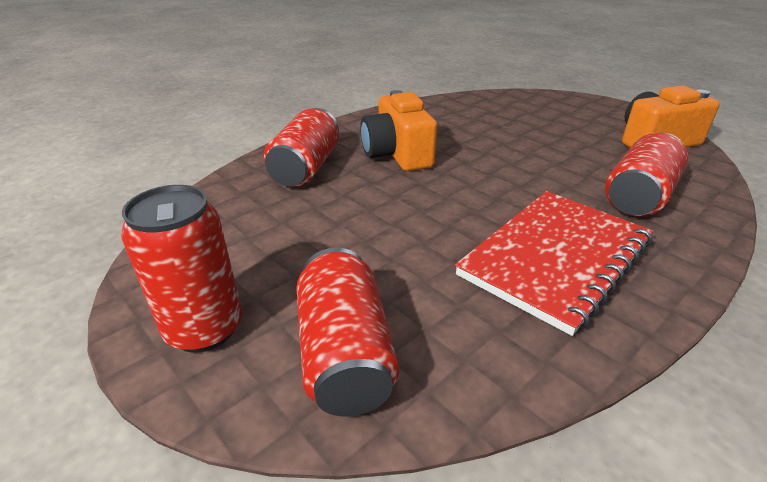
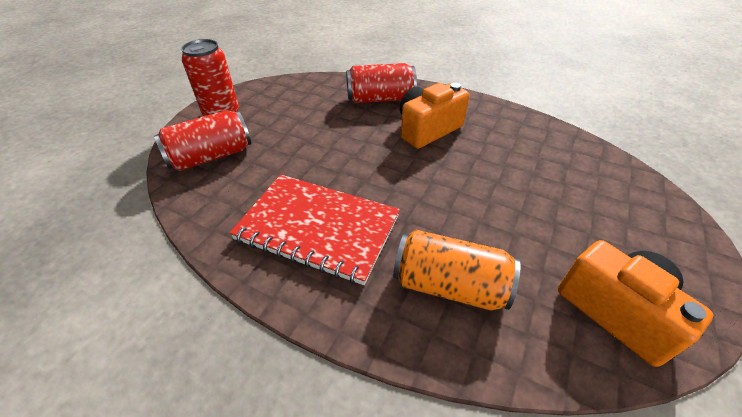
camera: 70 degrees right, 10 degrees up
red can [605,133,688,217] -> orange can [393,230,521,311]

